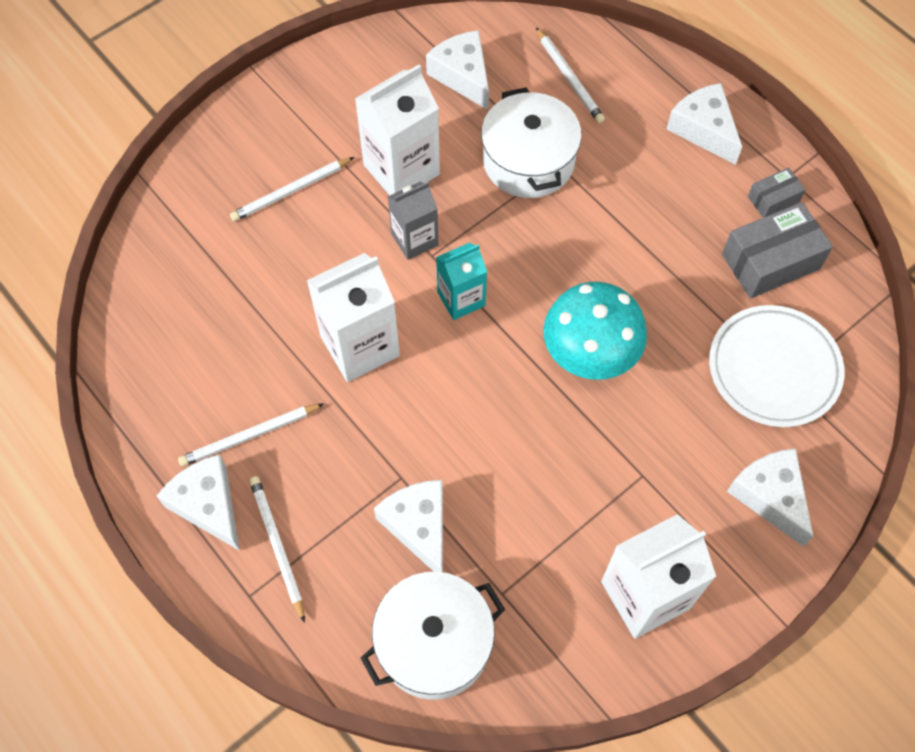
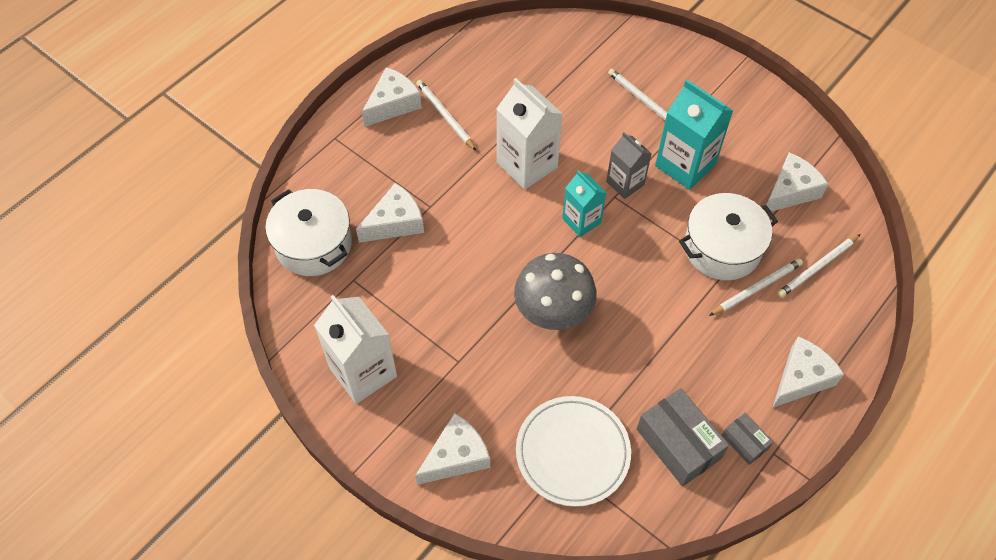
camera: 80 degrees right, 5 degrees down
white pencil [249,476,305,623] -> white pencil moved to [709,258,803,316]
white carton [355,65,440,195] -> turquoise carton [655,80,733,190]
turquoise mushroom [543,282,647,380] -> grey mushroom [514,253,597,330]

